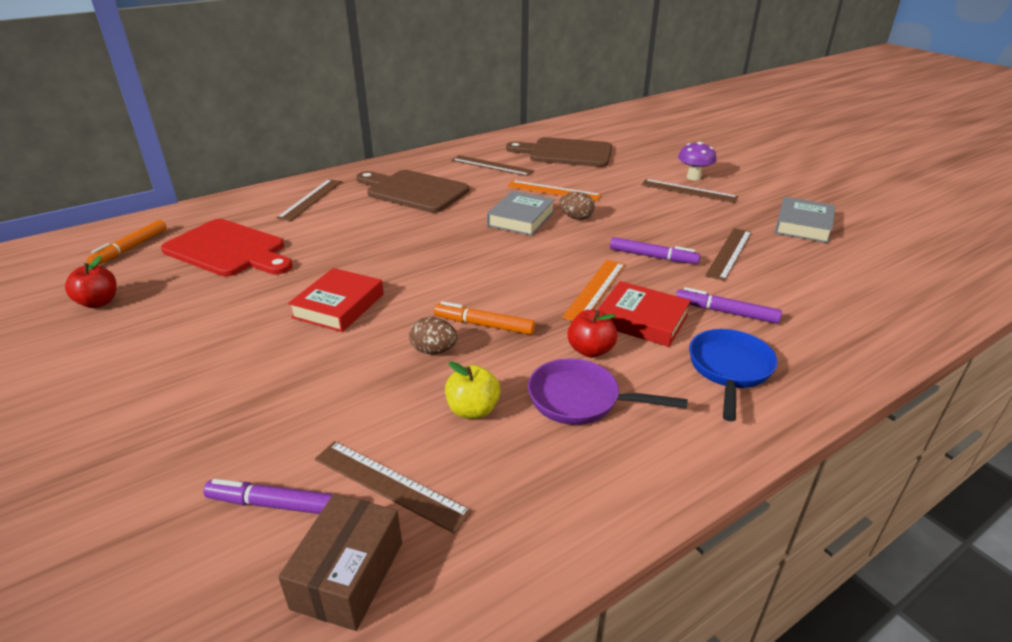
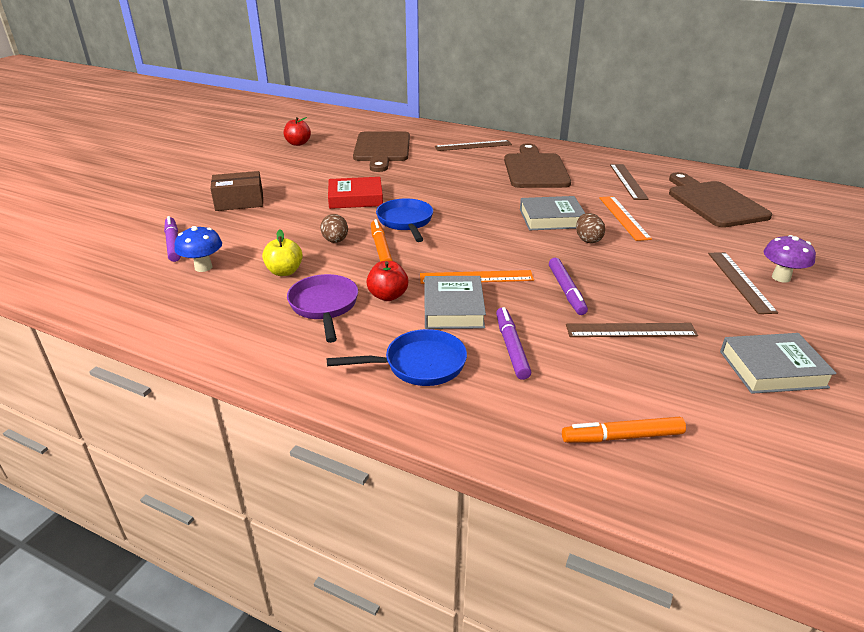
camera: 60 degrees right, 0 degrees up
orange marker [86,220,166,265] -> orange marker moved to [562,417,686,443]
red cutting board [161,219,293,277] -> brown cutting board [353,131,410,172]
brown box [278,493,402,631] -> brown box moved to [210,171,263,211]
brown ruler [315,441,472,534] -> blue mushroom [174,226,222,272]
red book [597,281,691,347] -> grey book [424,276,486,329]
none -> blue pan [376,198,433,242]

